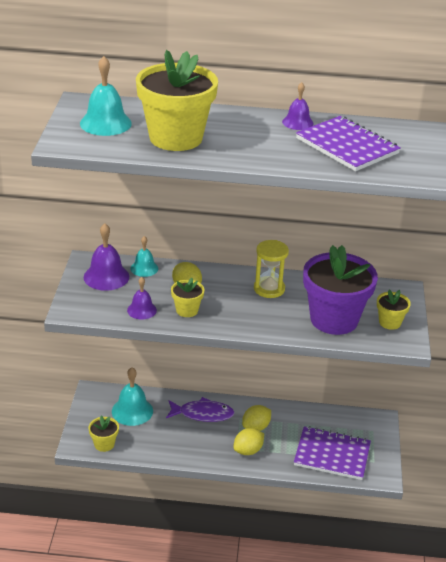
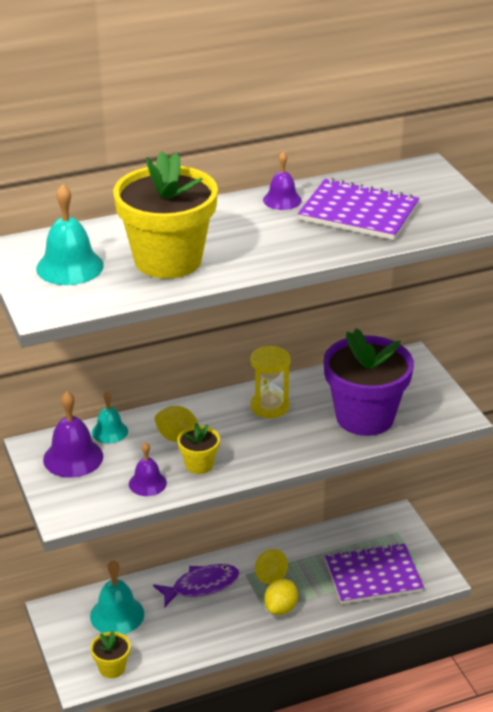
camera: 25 degrees left, 0 degrees up
yellow flower pot [377,290,411,330] -> none

